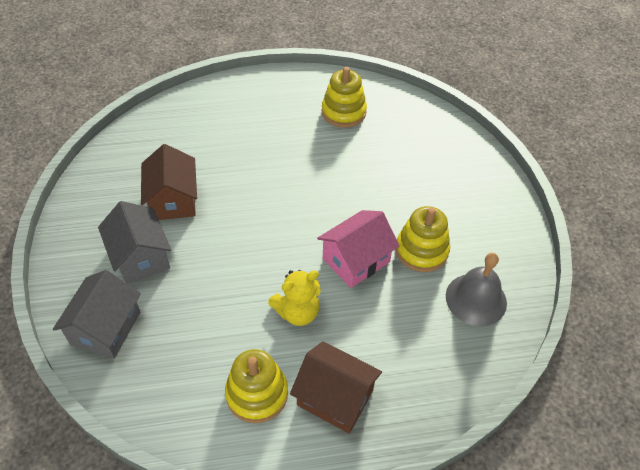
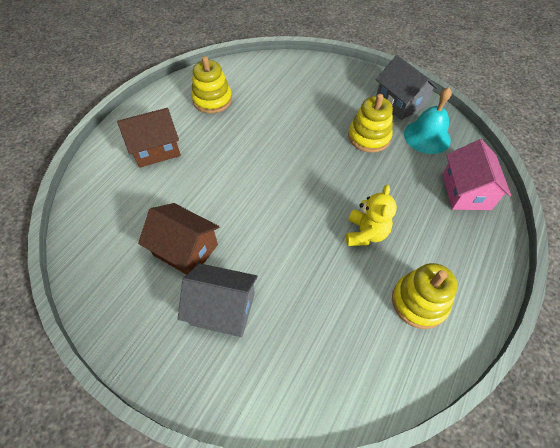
camera: 50 degrees left, 5 degrees up
grey house [53,270,141,359] -> grey house moved to [376,55,438,120]
brown house [290,341,382,434] -> brown house moved to [117,108,181,168]
pink house [317,210,399,288] -> pink house moved to [442,139,511,210]
grey bell [446,253,507,326] -> turquoise bell [404,87,452,154]

